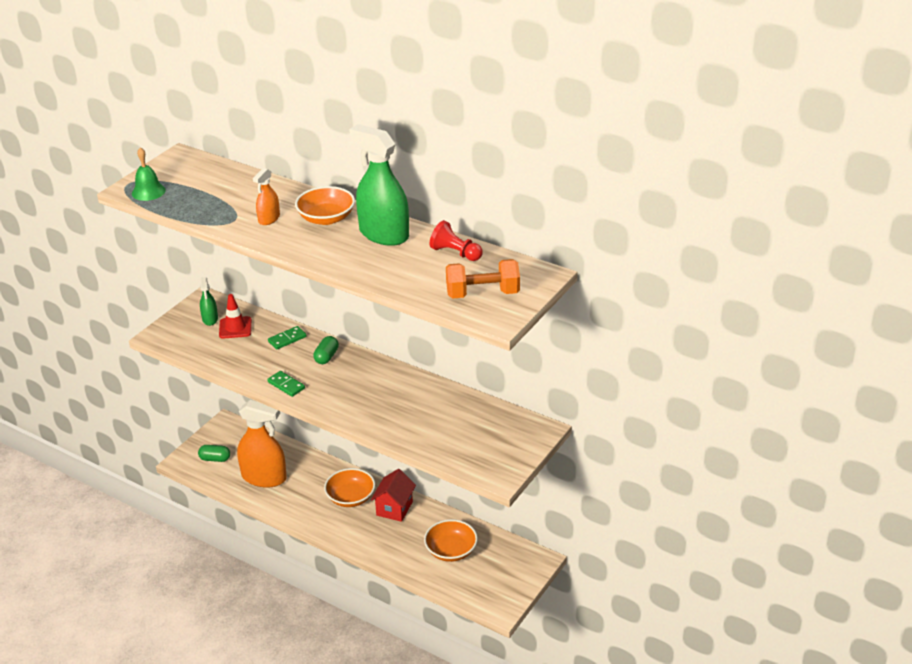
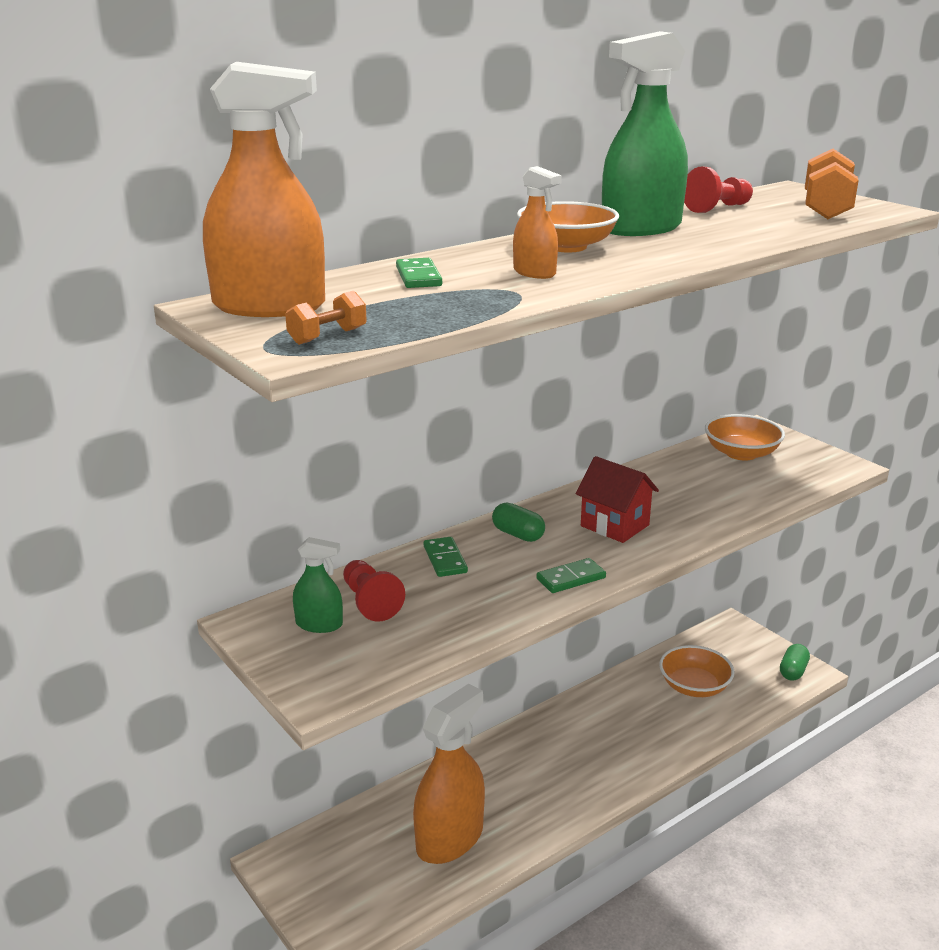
camera: 70 degrees left, 10 degrees down
green bell [132,147,166,201] -> orange dumbbell [285,291,367,345]
green capsule [198,445,230,462] -> green capsule moved to [780,644,810,681]
red traffic cone [219,294,252,339] -> red pawn [343,560,405,622]
orange bowl [324,468,375,507] -> orange bowl moved to [705,414,785,461]
red house [371,469,416,522] -> red house moved to [576,456,659,543]
none -> orange spray bottle [203,62,325,317]
none -> green domino [396,258,442,288]

